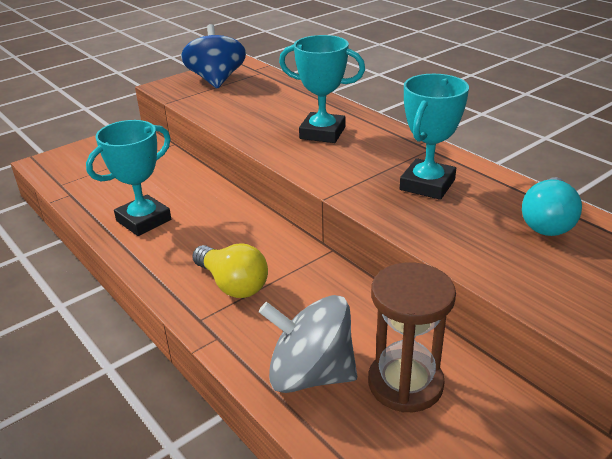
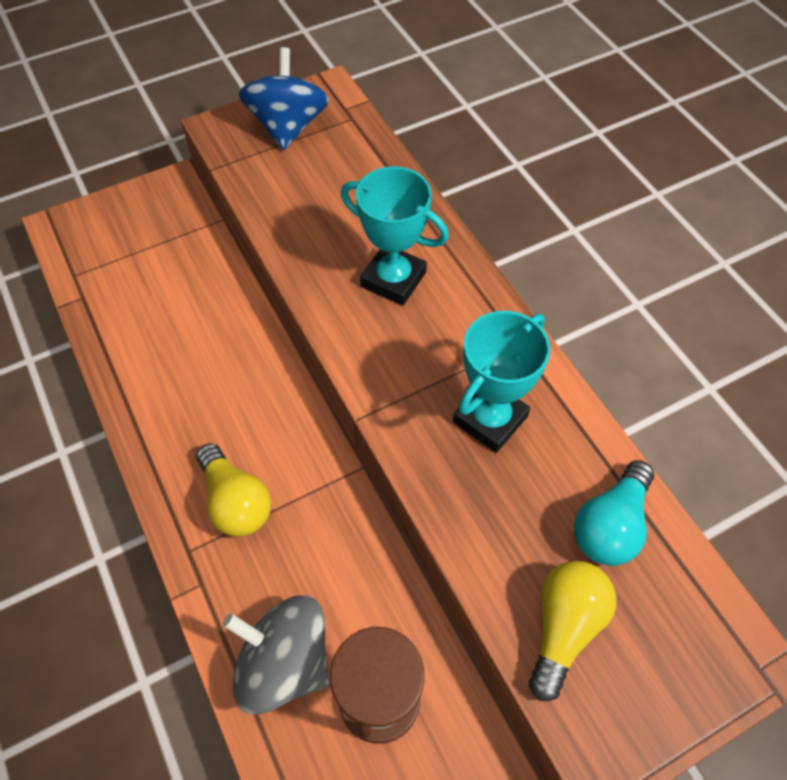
camera: 10 degrees right, 25 degrees up
turquoise trophy [86,120,171,236] -> none
none -> yellow light bulb [529,561,616,701]

